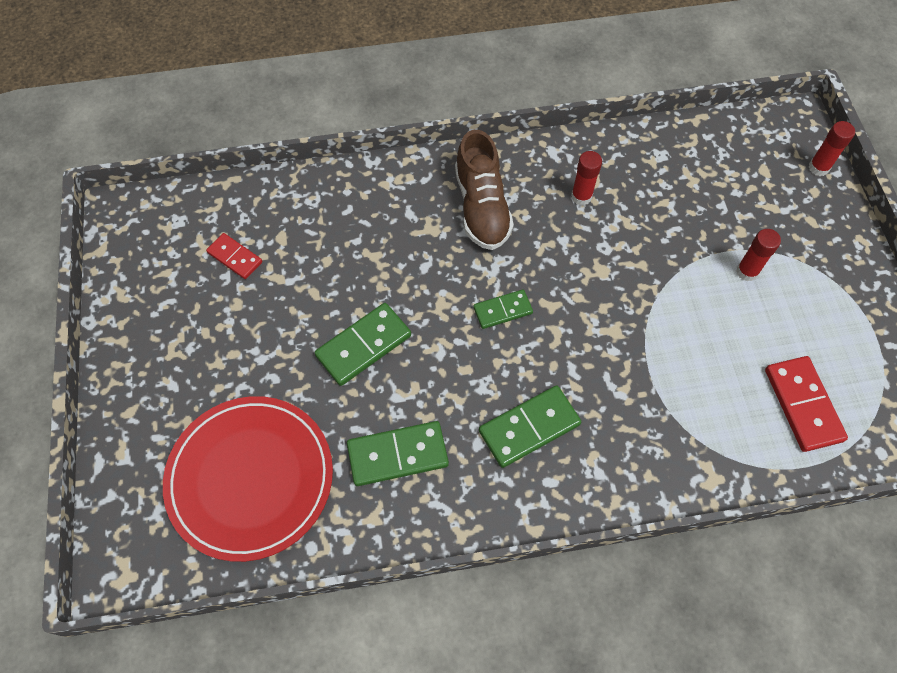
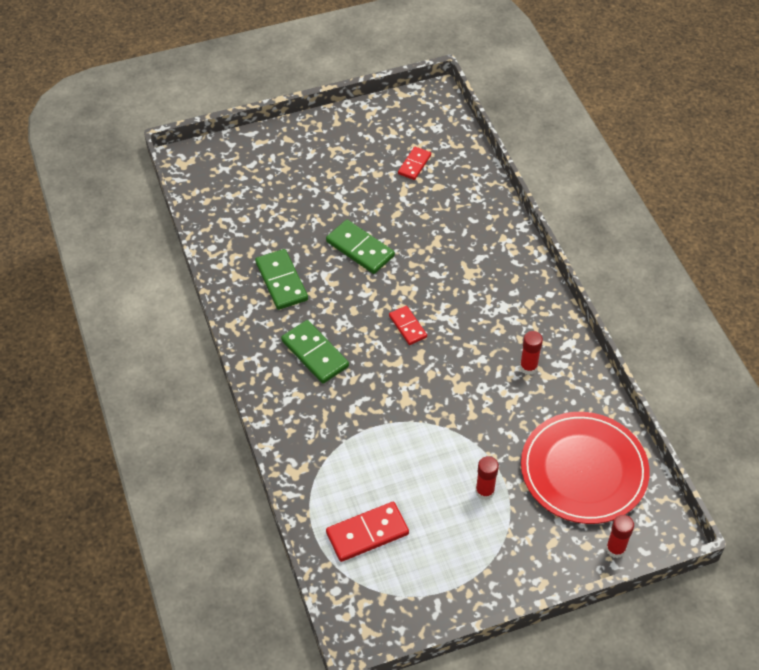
camera: 80 degrees right, 10 degrees down
red plate [163,396,333,562] -> red plate moved to [521,412,650,524]
brown shoe [455,130,514,250] -> none
green domino [473,289,533,329] -> red domino [389,306,427,345]

